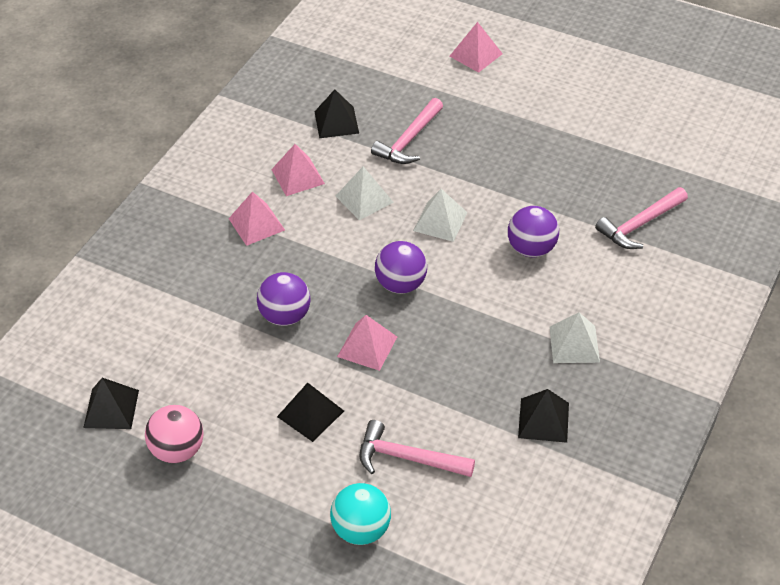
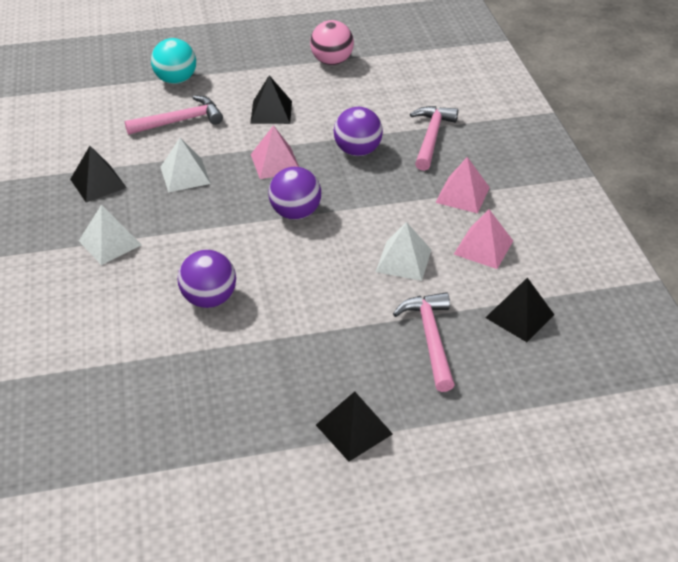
camera: 140 degrees right, 5 degrees down
black pyramid [83,378,139,429] -> black pyramid moved to [316,392,393,462]
white pyramid [413,189,468,242] -> white pyramid moved to [161,138,211,192]
pink pyramid [450,22,503,73] -> none
pink hammer [595,187,688,249] -> pink hammer moved to [410,106,458,171]

